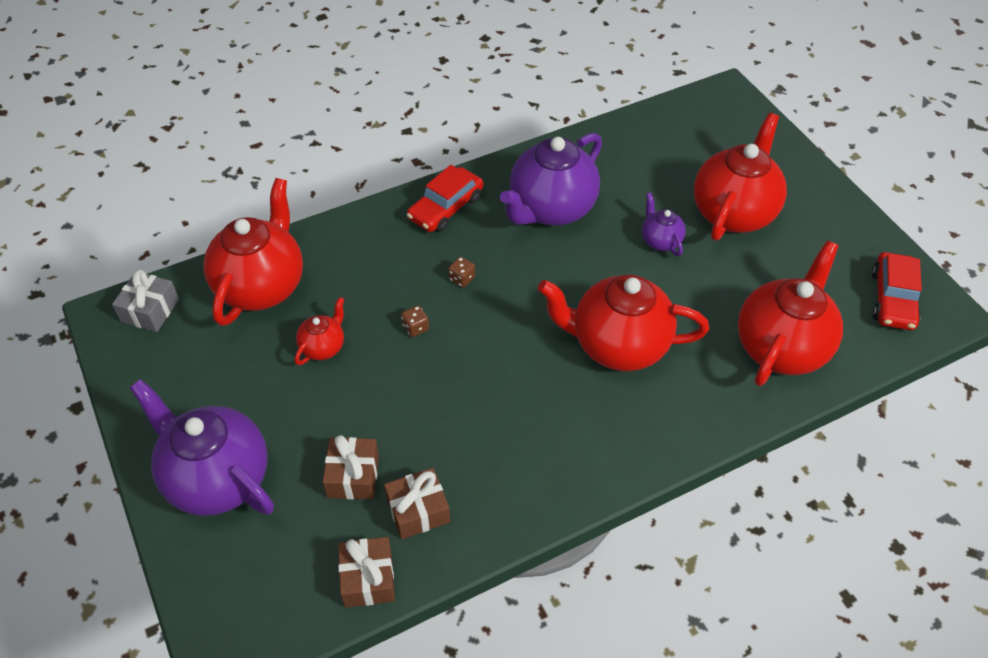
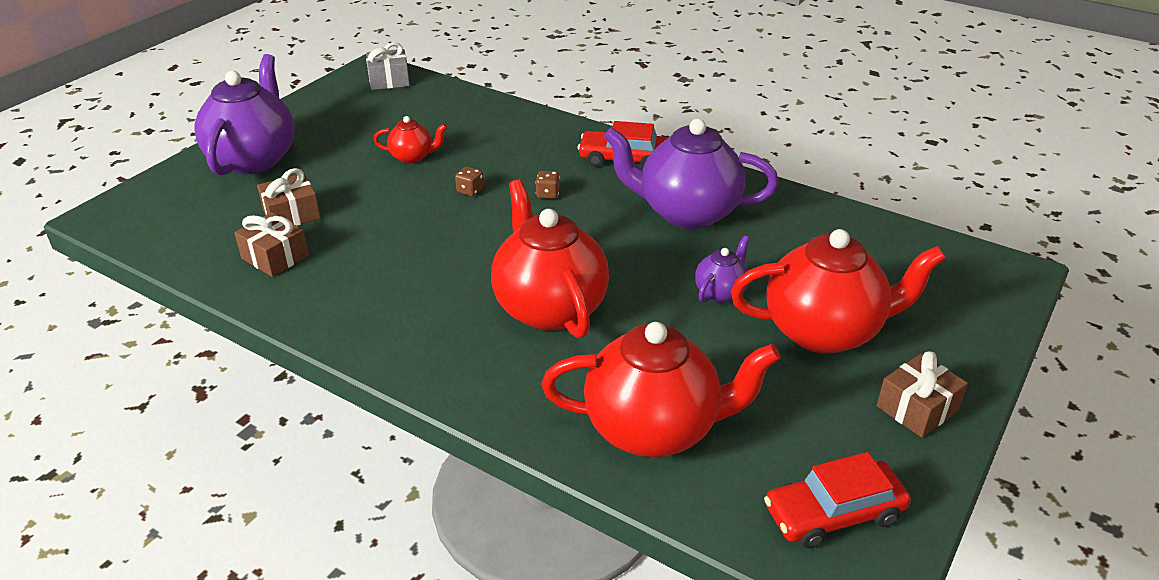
camera: 60 degrees right, 15 degrees down
red teapot [203,178,303,326] -> none
brown gift [338,537,395,608] -> brown gift moved to [877,351,968,438]

